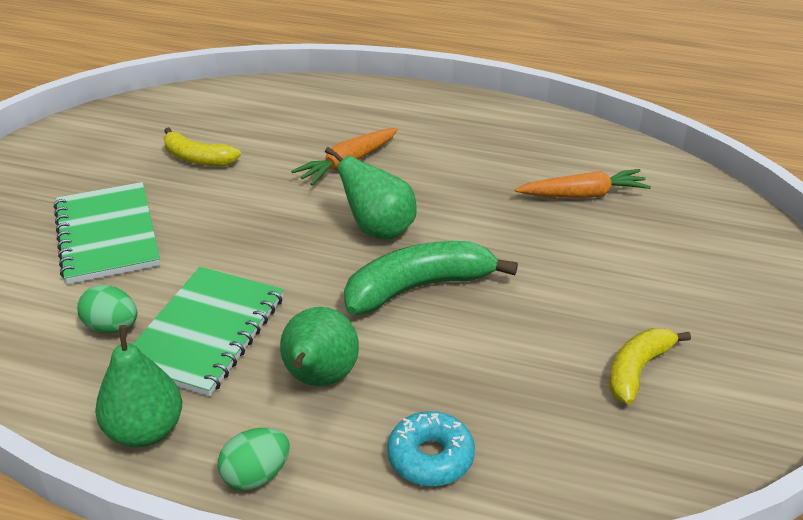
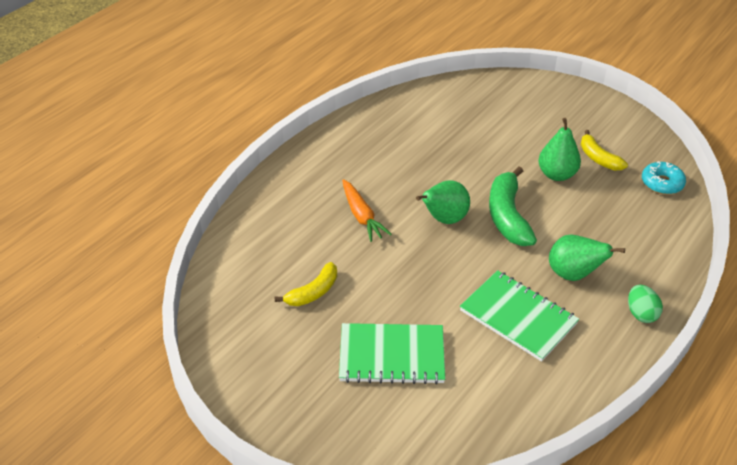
camera: 70 degrees left, 5 degrees up
green egg [77,285,137,333] -> none
green pear [95,325,182,447] -> green pear moved to [538,118,581,181]
turquoise donut [387,411,475,486] -> turquoise donut moved to [642,161,686,194]
orange carrot [515,169,651,198] -> none

